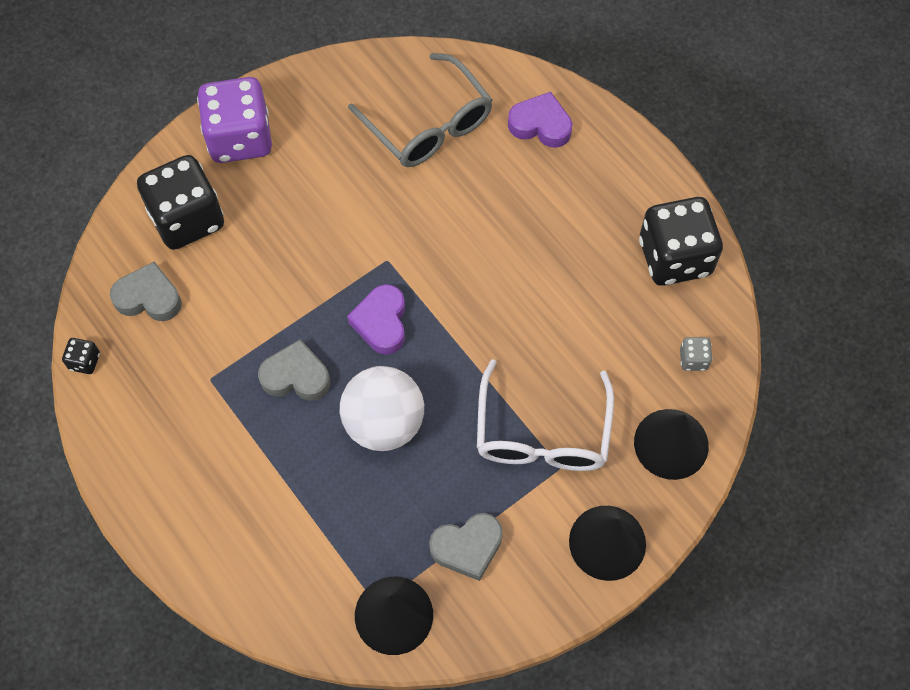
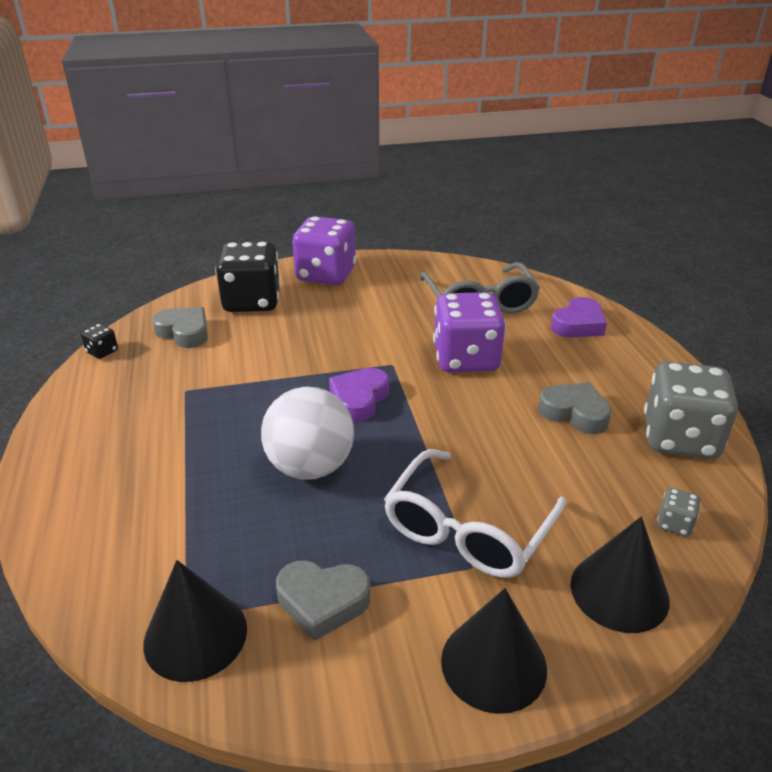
camera: 25 degrees right, 30 degrees down
grey heart [258,339,330,401] -> grey heart moved to [538,382,612,434]
purple heart [508,92,572,148] -> purple heart turned 90 degrees clockwise [551,297,607,338]
black dice [639,197,723,286] -> grey dice [644,361,738,459]
none -> purple dice [433,292,506,372]

